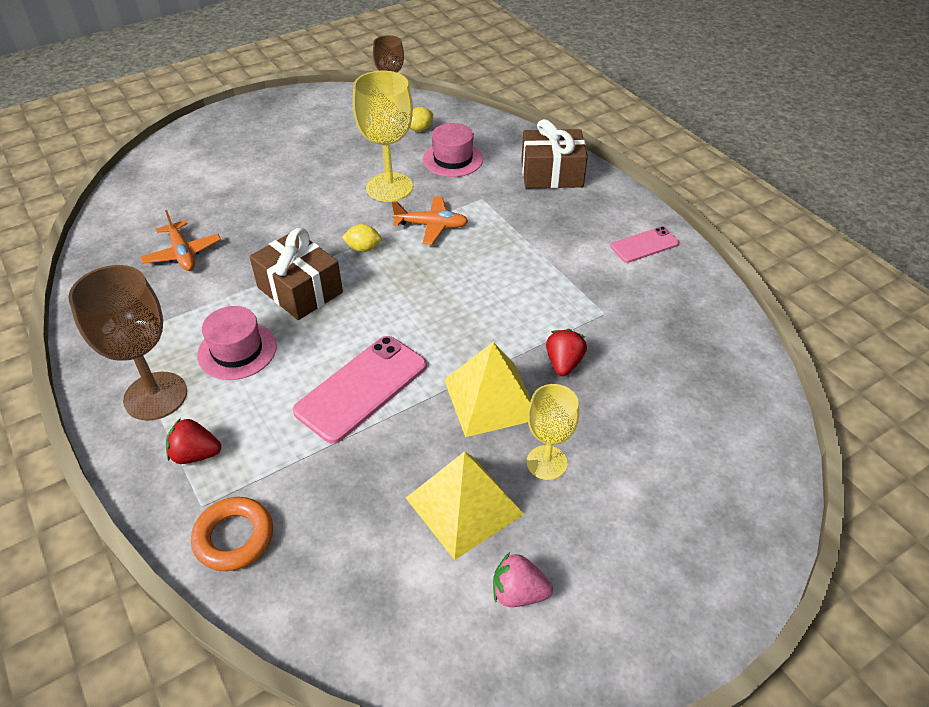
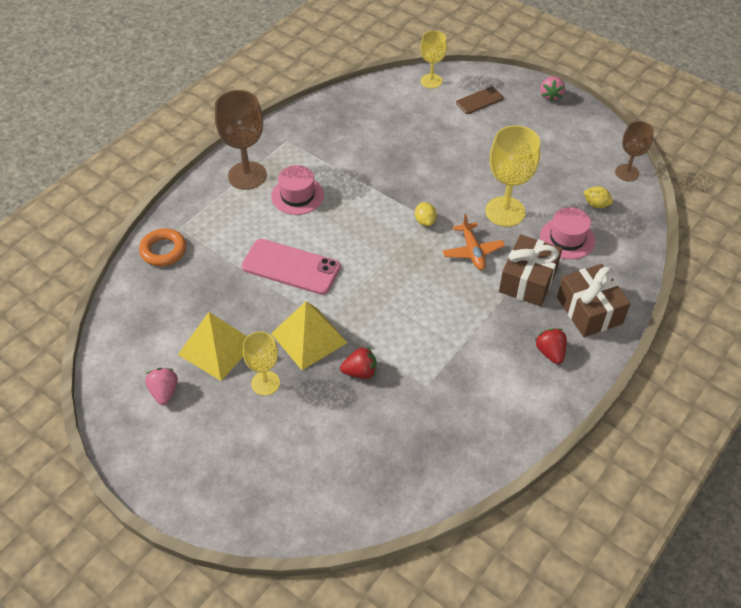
camera: 70 degrees right, 5 degrees up
orange plane [140,210,221,271] -> none
red strawberry [166,418,221,464] -> red strawberry moved to [535,328,567,364]
brown gift [250,228,343,320] -> brown gift moved to [499,234,562,306]
pink phone [611,226,679,263] -> none
none -> yellow goblet [421,31,447,88]
none -> brown phone [456,87,504,114]
none -> pink strawberry [540,76,565,102]

